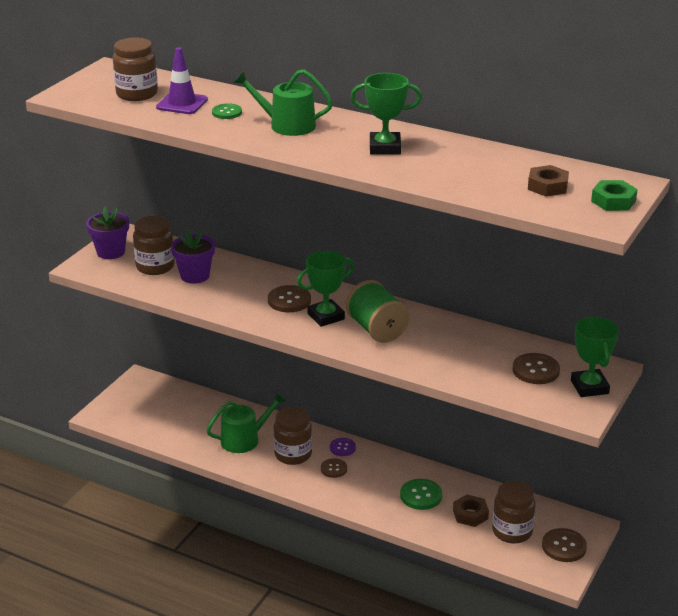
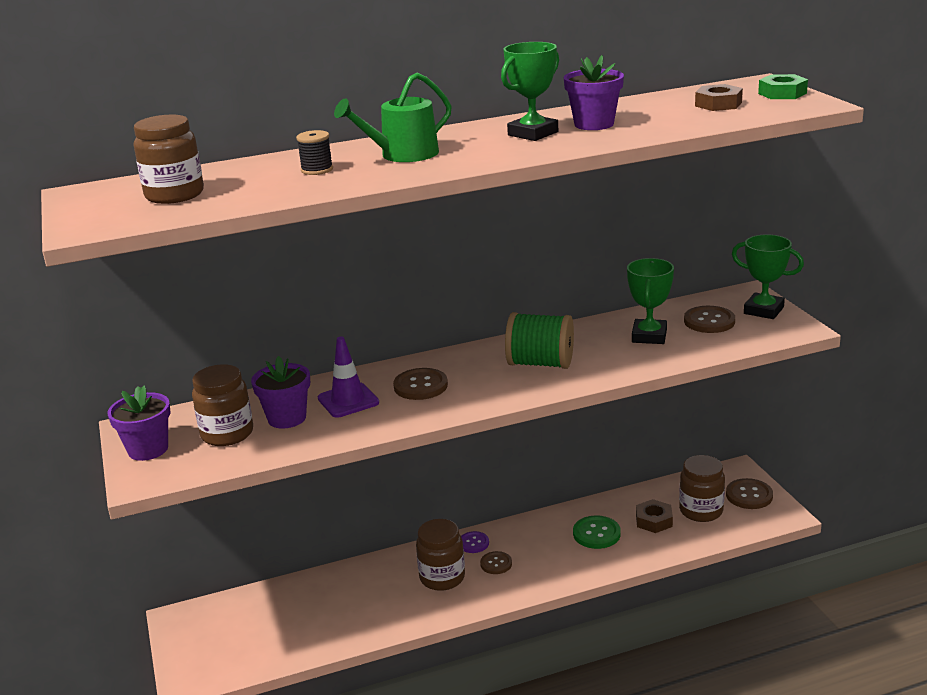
camera: 45 degrees left, 5 degrees down
purple traffic cone [156,47,208,114] -> purple traffic cone moved to [318,337,379,418]
green watering can [206,392,286,453] -> none
green button [212,103,242,119] -> black spool [296,130,333,175]
green trophy [297,251,354,327] -> green trophy moved to [627,258,674,344]
none -> purple flower pot [564,55,624,130]

